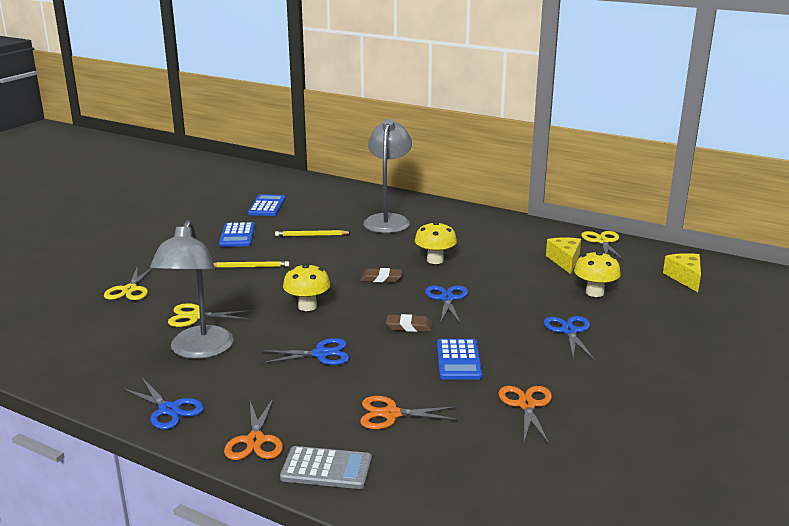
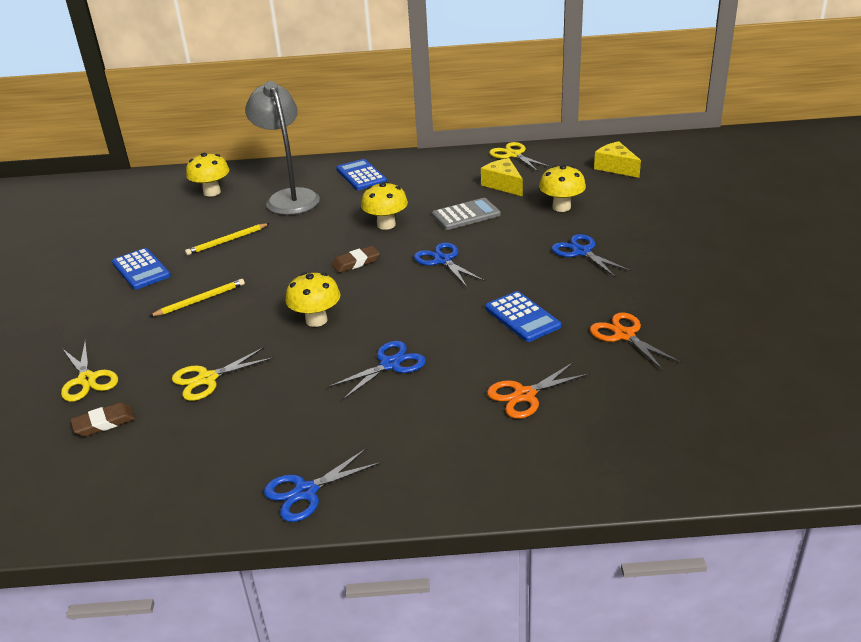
camera: 30 degrees left, 10 degrees up
blue scissors [122,378,204,430] -> blue scissors turned 135 degrees clockwise [264,448,381,522]
grey lamp [150,220,234,359] -> none
orange scissors [224,399,283,460] -> none
blue calculator [248,194,286,216] -> blue calculator moved to [336,159,387,190]
grey calculator [280,446,372,489] -> grey calculator moved to [432,198,501,230]
brown eraser [386,314,433,332] -> brown eraser moved to [70,402,135,436]
none -> yellow mushroom [186,153,230,196]

